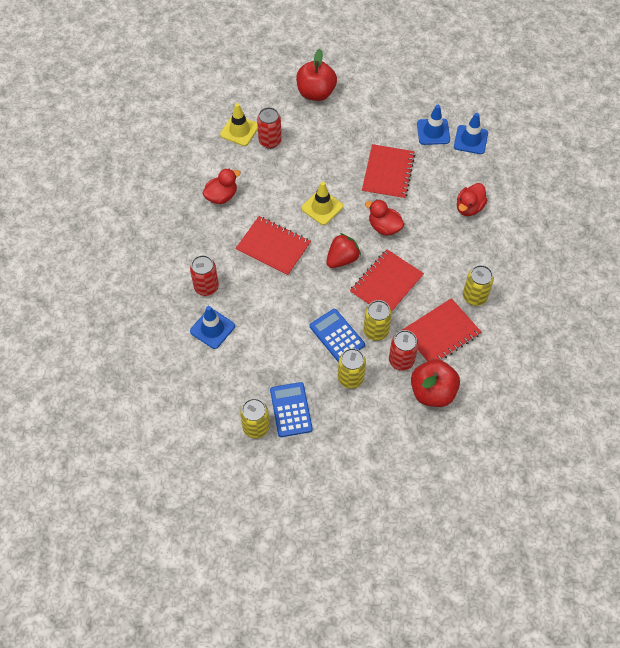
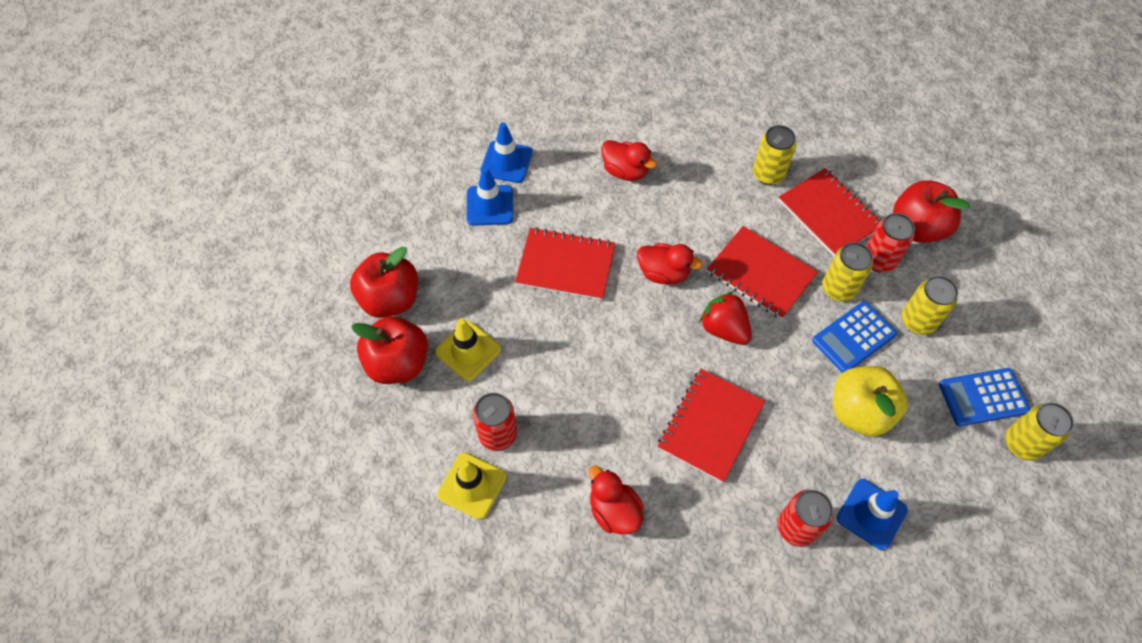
camera: 90 degrees left, 0 degrees up
yellow traffic cone [301,182,343,225] -> yellow traffic cone moved to [435,318,501,381]
red duck [365,199,404,236] -> red duck turned 105 degrees counterclockwise [637,243,703,284]
none -> red apple [350,247,418,318]
none -> yellow apple [833,366,908,437]

